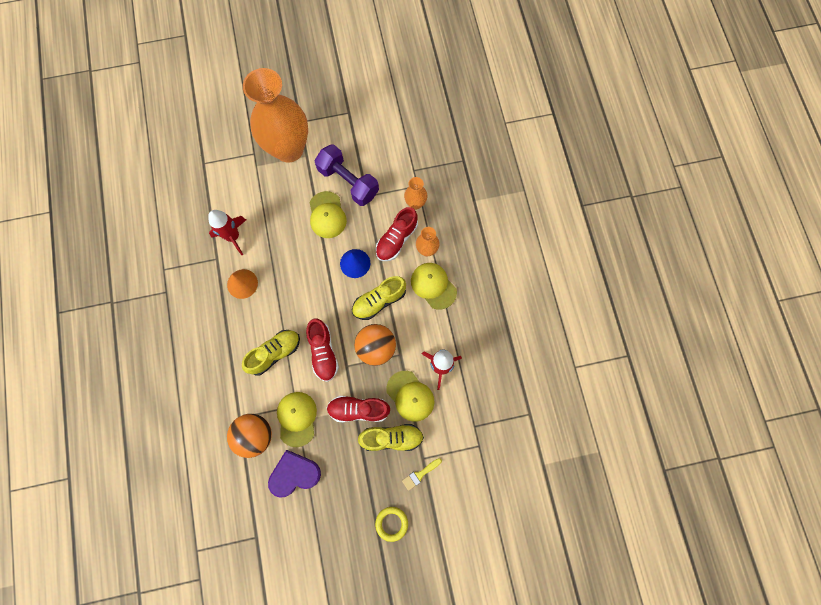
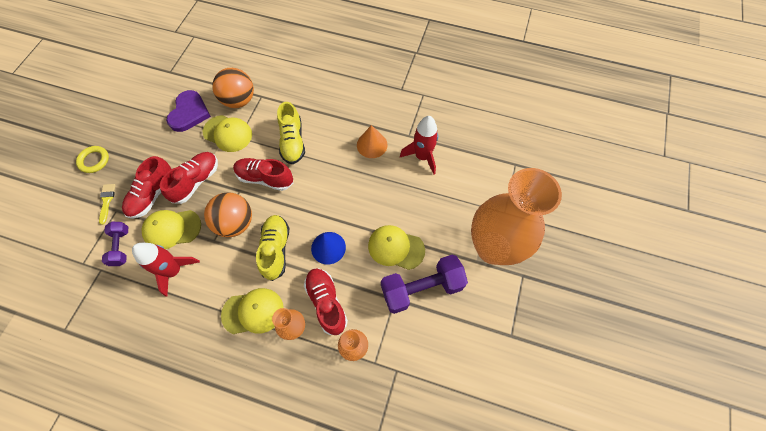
camera: 120 degrees right, 10 degrees down
yellow shoe [358,424,424,451] -> red shoe [122,156,171,219]
none -> purple dumbbell [102,222,128,266]

